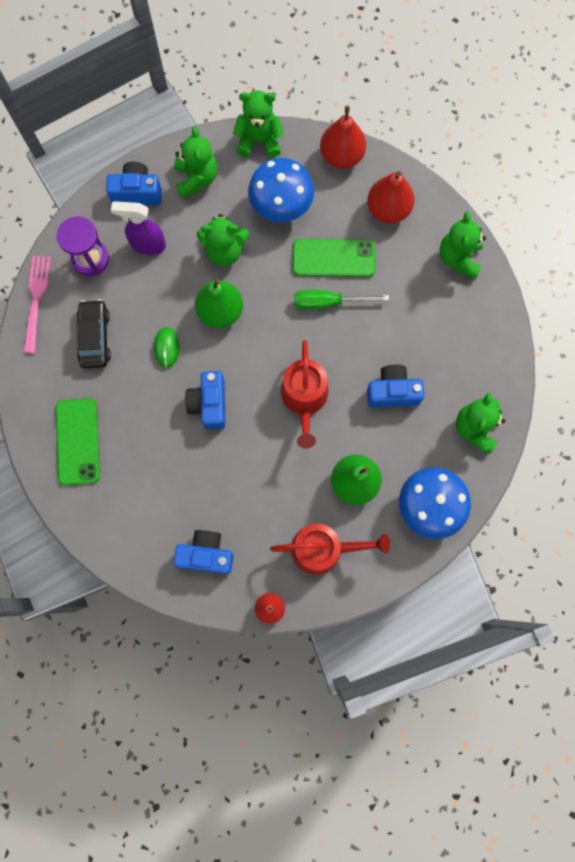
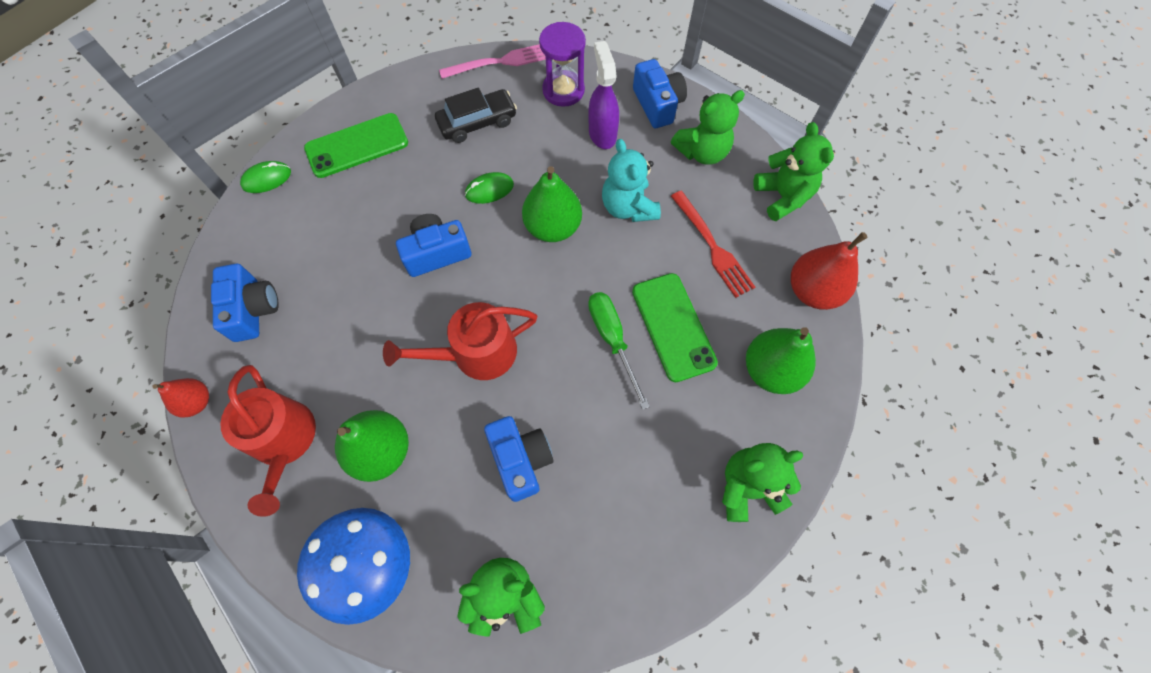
camera: 70 degrees right, 10 degrees down
green teddy bear [197,214,249,266] -> turquoise teddy bear [602,139,661,222]
blue mushroom [248,158,314,222] -> red fork [671,191,755,298]
red pear [367,171,415,224] -> green pear [746,327,816,394]
none -> green mouse [240,161,291,193]

